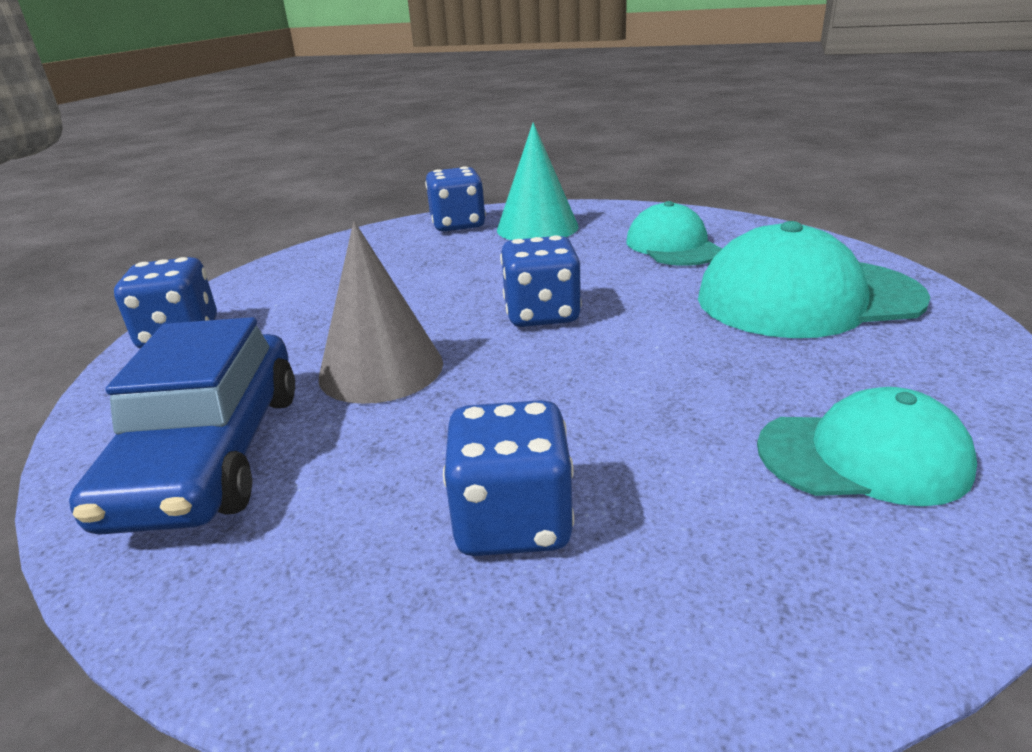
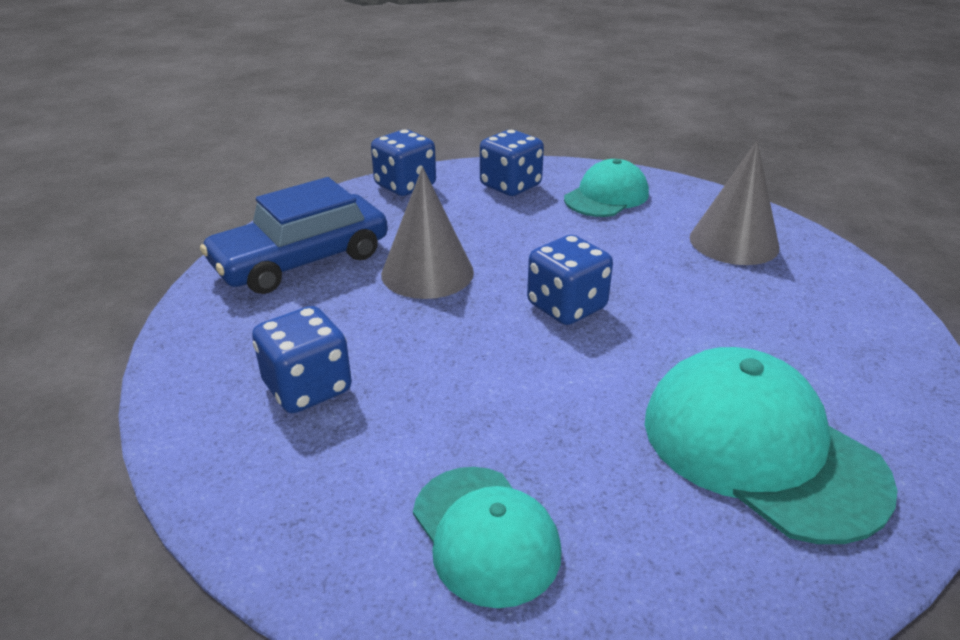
camera: 55 degrees right, 5 degrees up
blue dice [425,166,486,231] -> blue dice moved to [480,130,544,196]
turquoise cone [497,122,579,240] -> grey cone [690,141,779,265]
turquoise cap [626,201,722,266] -> turquoise cap moved to [564,159,649,217]

